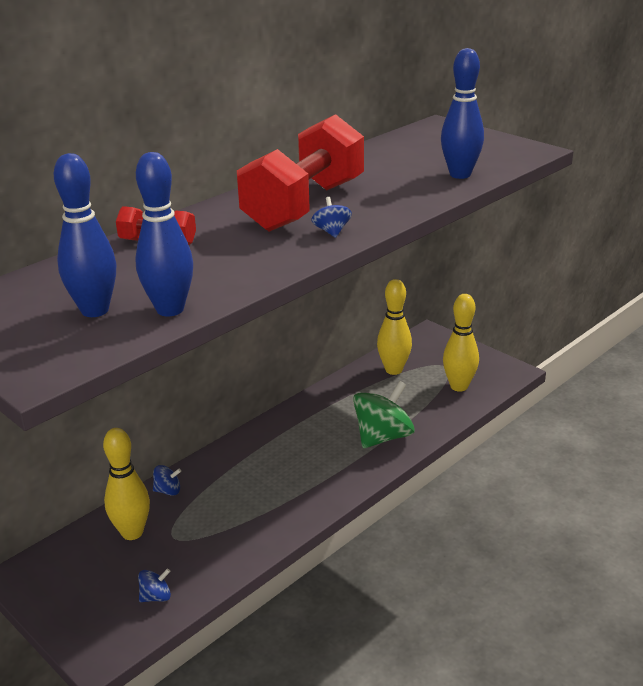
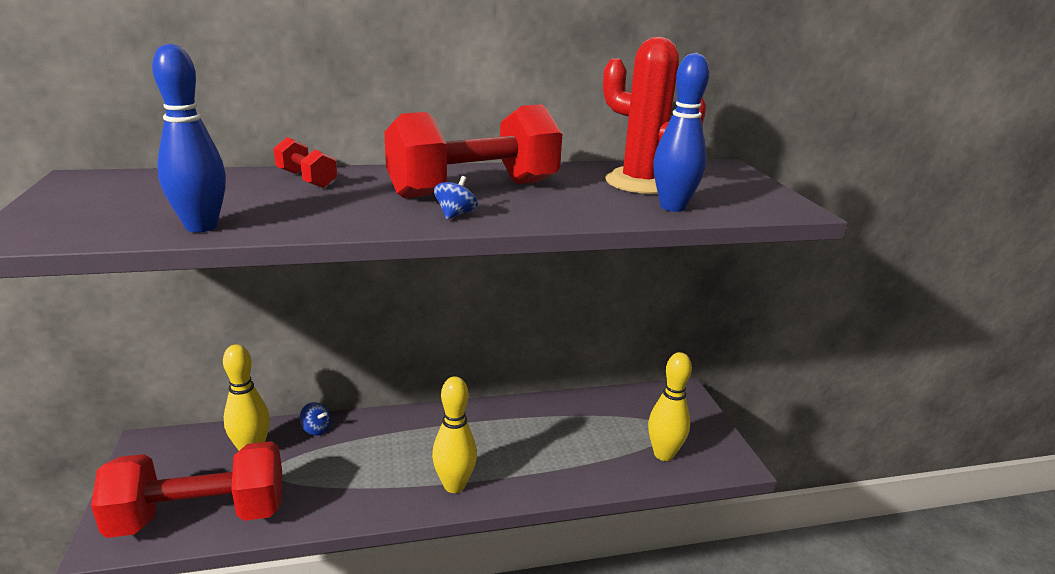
camera: 30 degrees right, 5 degrees down
blue bowling pin [54,153,116,317] -> none
blue spinning top [138,568,171,602] -> red dumbbell [91,441,282,538]
green spinning top [353,381,415,448] -> none
yellow bowling pin [377,279,412,375] -> yellow bowling pin moved to [432,376,477,493]
none -> red cactus [603,37,706,194]

